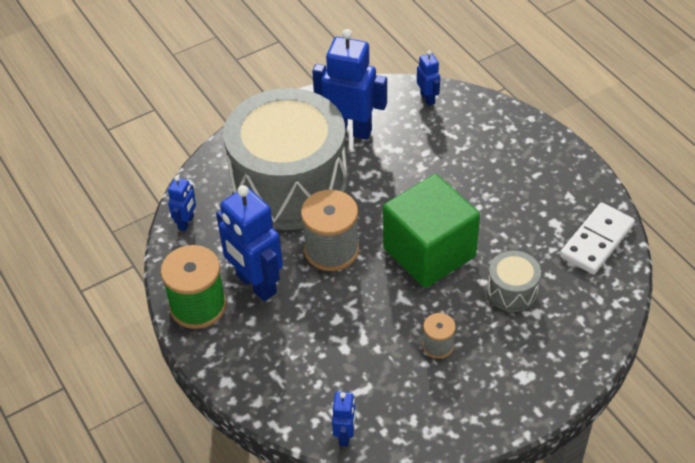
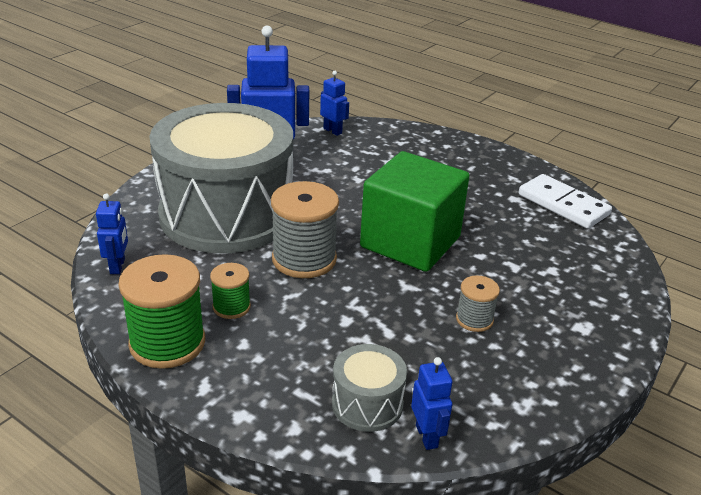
camera: 25 degrees left, 15 degrees down
blue robot [216,185,283,301] -> green spool [210,263,251,319]
grey drum [487,251,541,312] -> grey drum moved to [332,344,407,432]
white domino [560,203,635,274] -> white domino turned 60 degrees counterclockwise [519,174,612,229]

